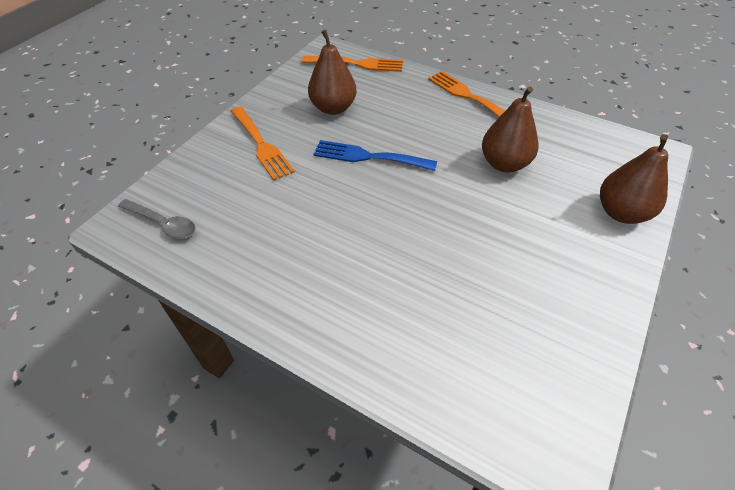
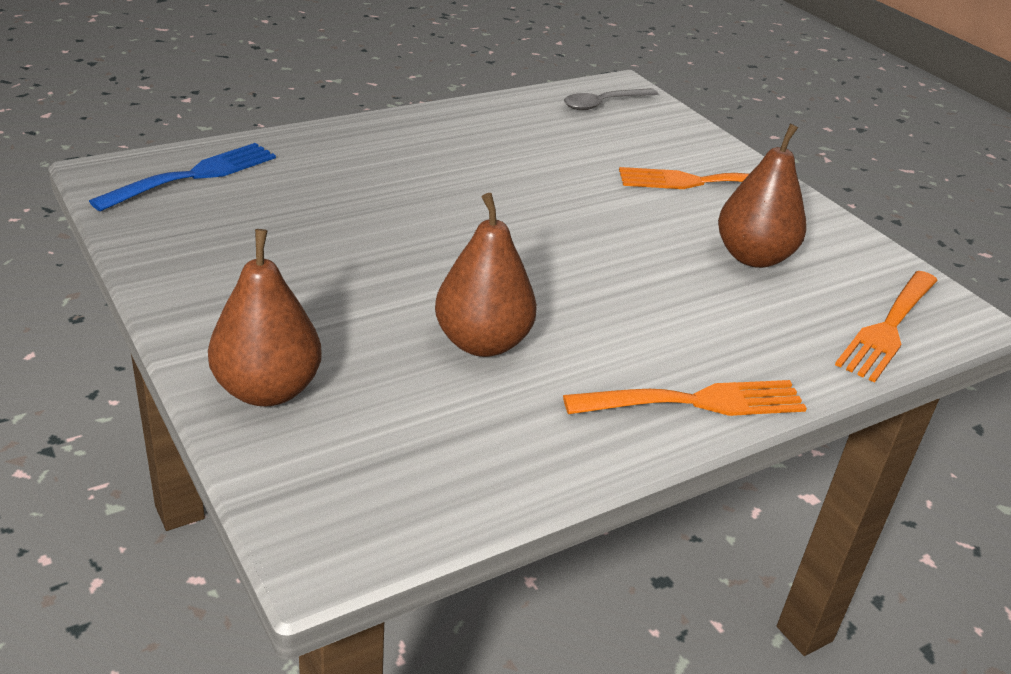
camera: 115 degrees right, 15 degrees down
blue fork [314,140,437,171] -> blue fork moved to [89,143,276,212]

